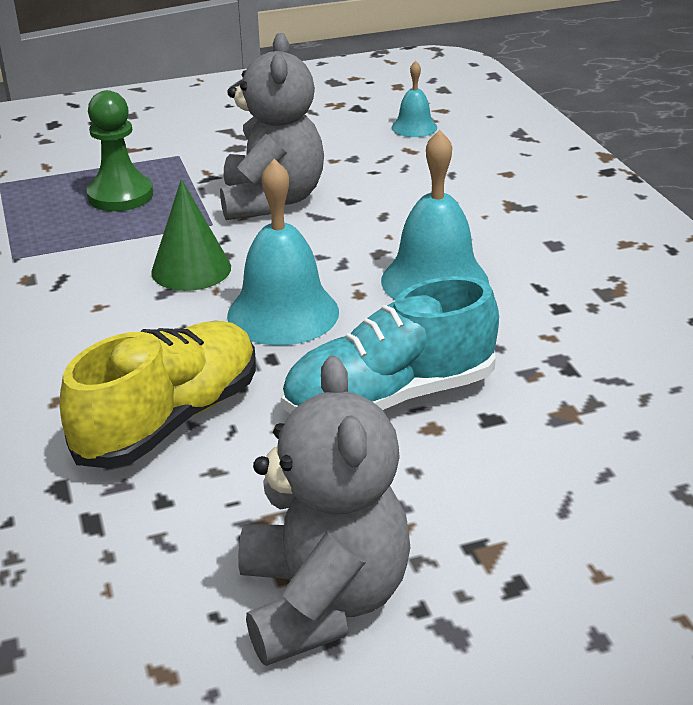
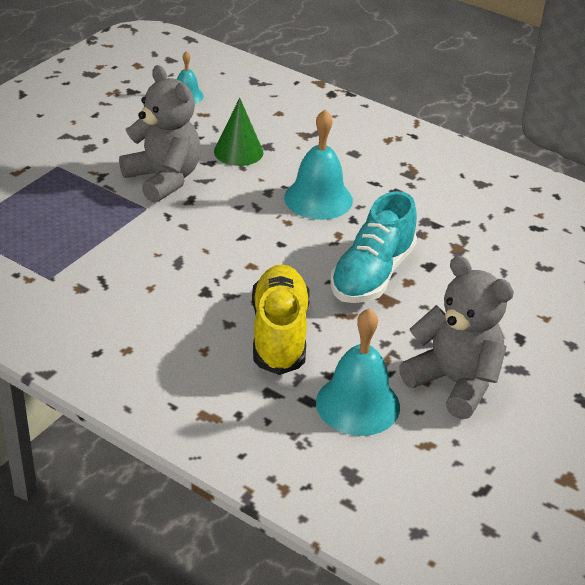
camera: 40 degrees left, 5 degrees up
green pawn [86,90,153,211] -> none
green cone [151,179,231,291] -> green cone moved to [214,98,263,166]
turquoise bell [227,159,339,345] -> turquoise bell moved to [316,308,400,436]

